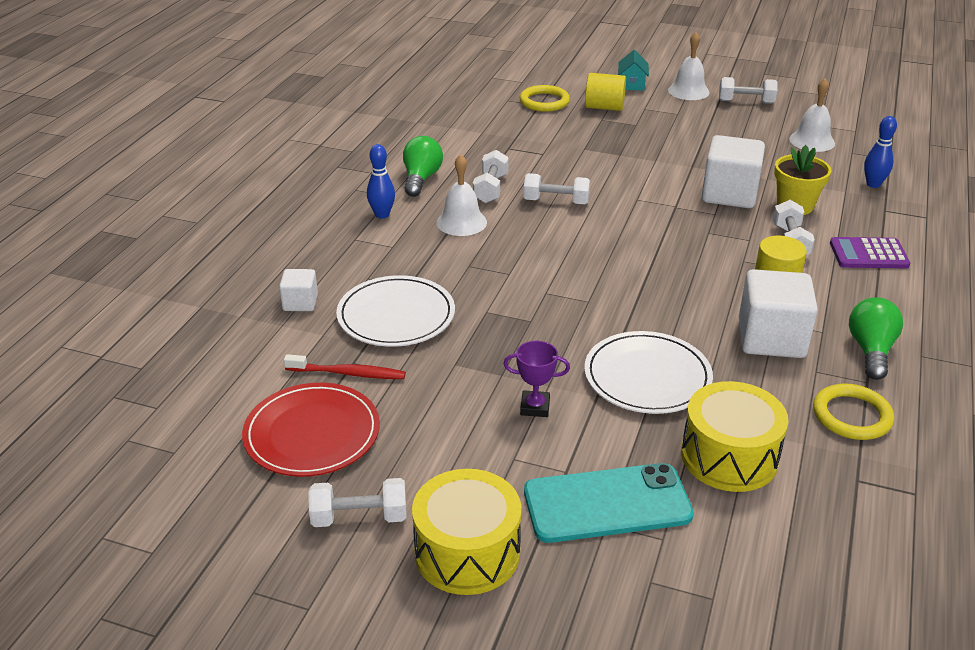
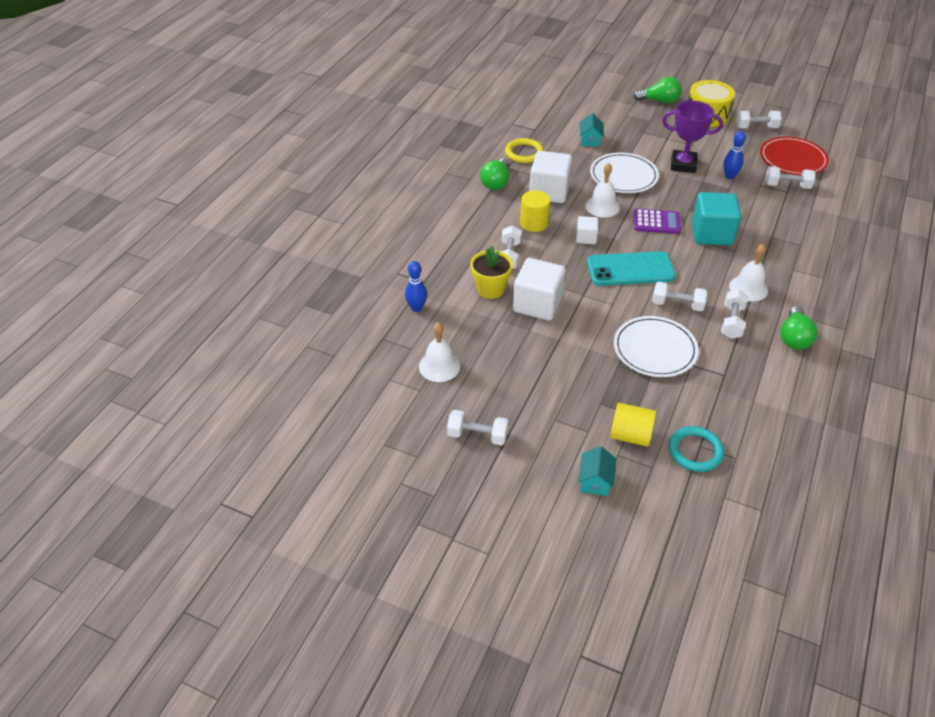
camera: 175 degrees left, 10 degrees up
white cube [279,269,318,311] -> white cube moved to [576,216,598,244]
red toothbrush [284,354,406,379] -> white dumbbell [766,166,815,189]
white plate [336,275,455,347] -> white plate moved to [614,316,699,377]
blue bowling pin [367,144,395,219] -> blue bowling pin moved to [723,131,746,179]
purple trophy [503,341,570,417] -> purple trophy [662,101,723,173], size x1.74
yellow ring [519,85,570,112] -> turquoise ring [669,426,724,472]
turquoise phone [524,463,694,543] -> turquoise phone moved to [587,251,676,286]
white bell [668,32,709,100] -> white bell moved to [585,163,620,218]
yellow drum [681,381,789,492] -> turquoise house [580,113,604,147]
purple calculator [830,237,910,268] -> purple calculator moved to [634,209,681,234]
none -> green light bulb [633,77,682,103]
none -> turquoise cube [692,192,741,245]

